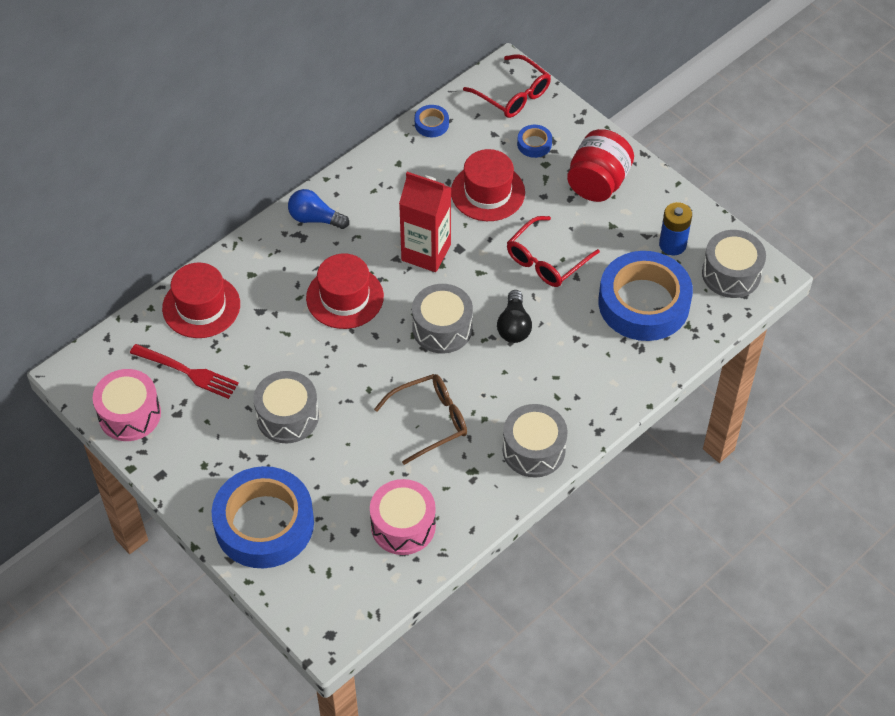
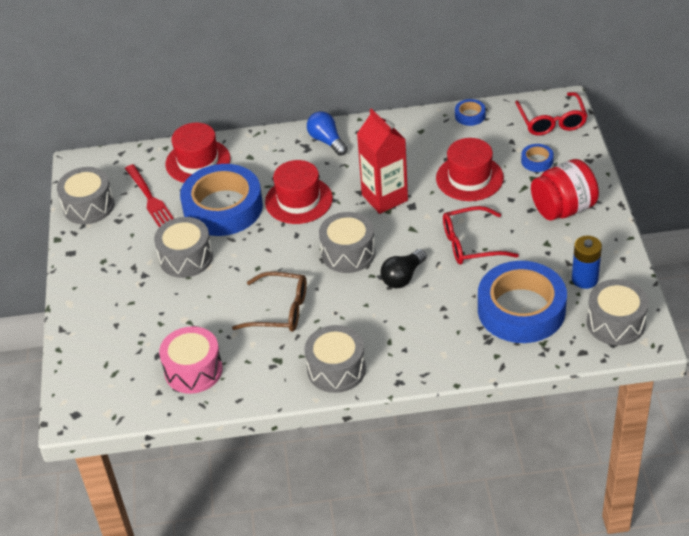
camera: 40 degrees right, 10 degrees down
pink drum [93,369,161,441] -> grey drum [57,167,114,224]
blue tape [212,466,314,568] -> blue tape moved to [180,164,263,236]

